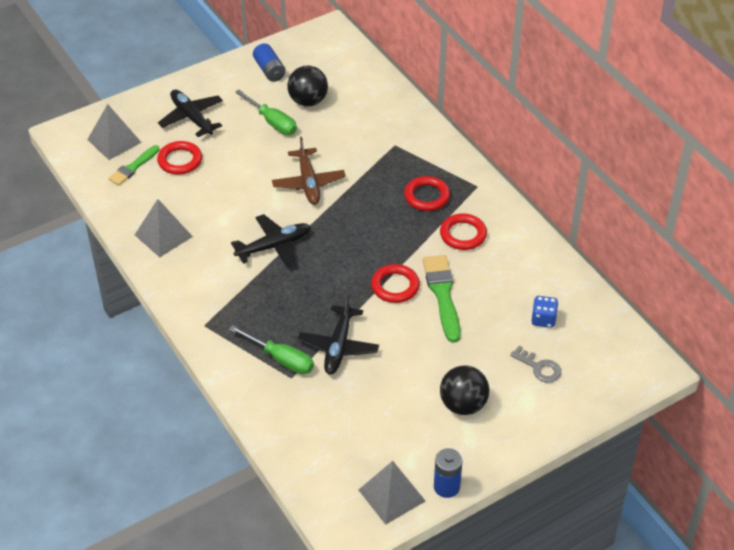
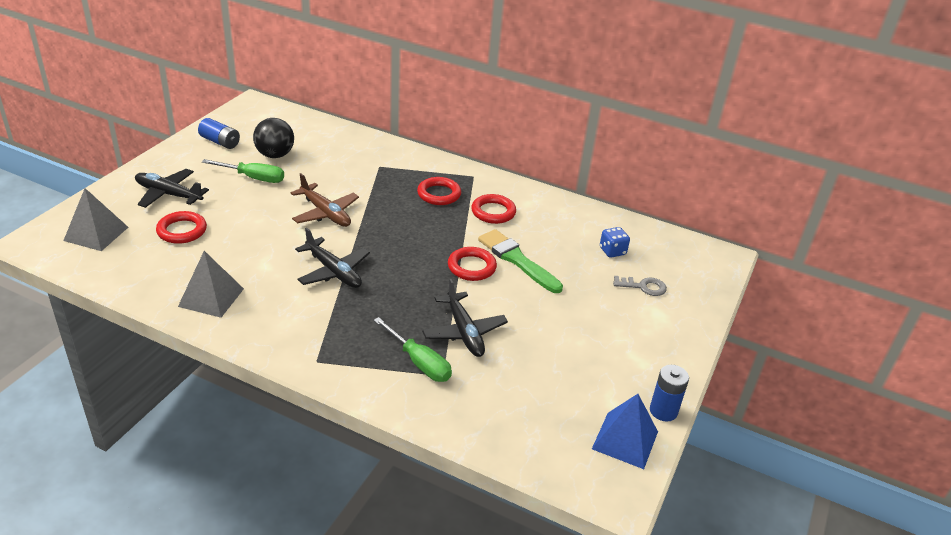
camera: 35 degrees left, 10 degrees down
green brush [108,145,160,186] -> none
green screwdriver [229,325,314,374] -> green screwdriver turned 45 degrees clockwise [374,317,452,382]
black plane [231,214,311,268] -> black plane turned 105 degrees clockwise [295,228,370,288]
grey pyramid [359,461,425,525] -> blue pyramid [592,394,658,469]
black ball [440,366,489,415] -> none

